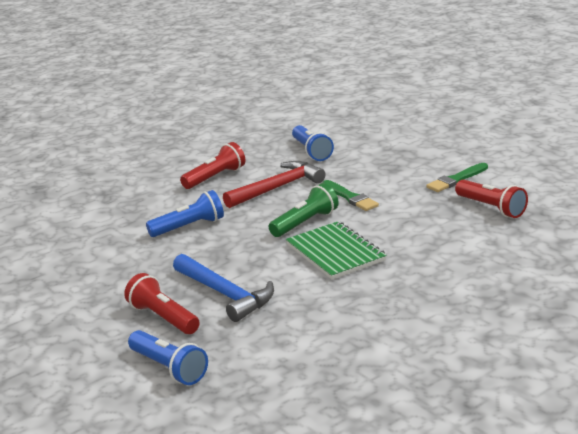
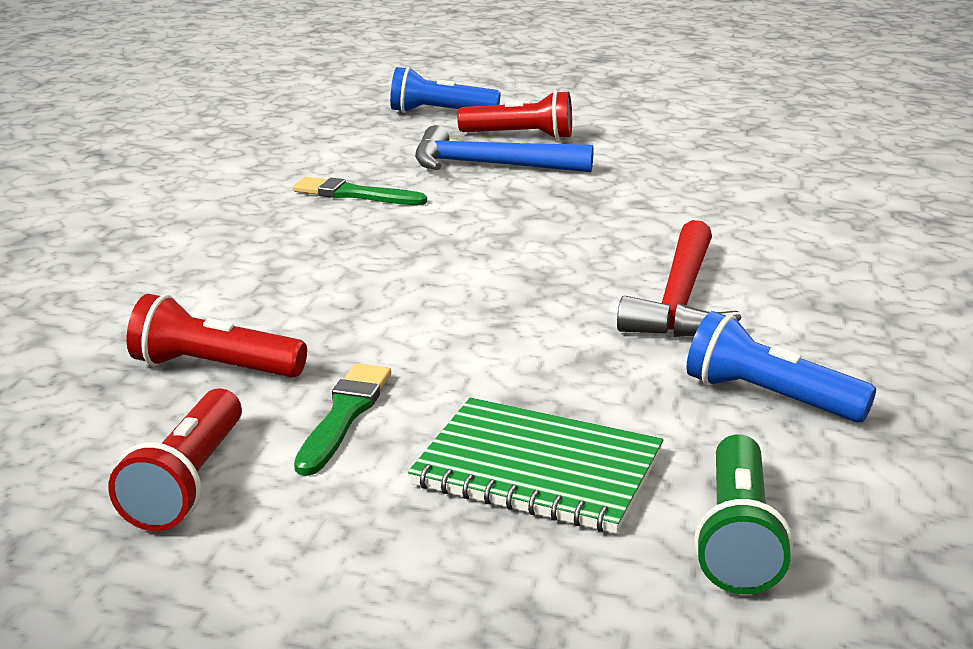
camera: 140 degrees right, 0 degrees up
blue flashlight [146,190,224,237] -> none
red flashlight [180,142,245,189] -> red flashlight moved to [108,389,242,531]
green flashlight [269,183,339,237] -> green flashlight moved to [694,434,793,594]
green notebook [286,221,387,280] -> green notebook moved to [408,397,663,534]
green brush [322,180,379,211] -> green brush moved to [293,177,427,205]

